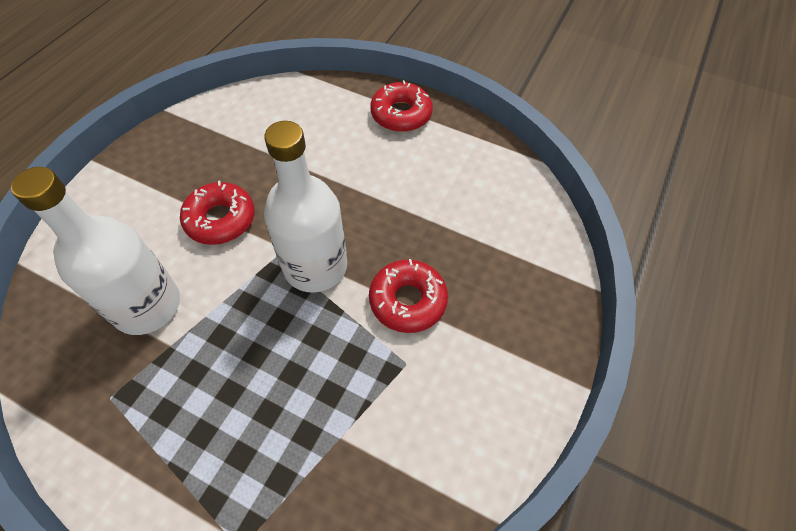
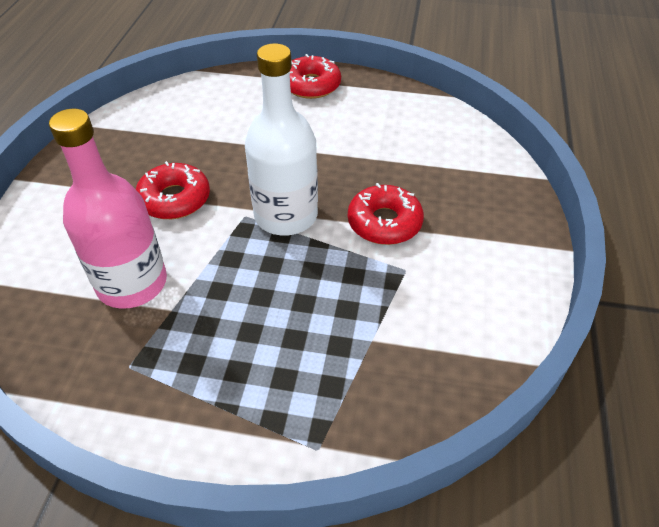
camera: 15 degrees left, 10 degrees down
white bottle [11,167,180,335] -> pink bottle [49,109,167,309]

